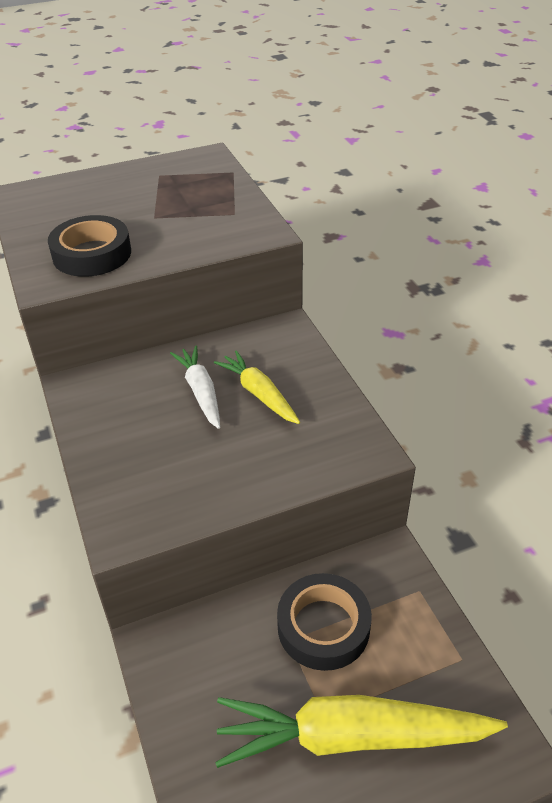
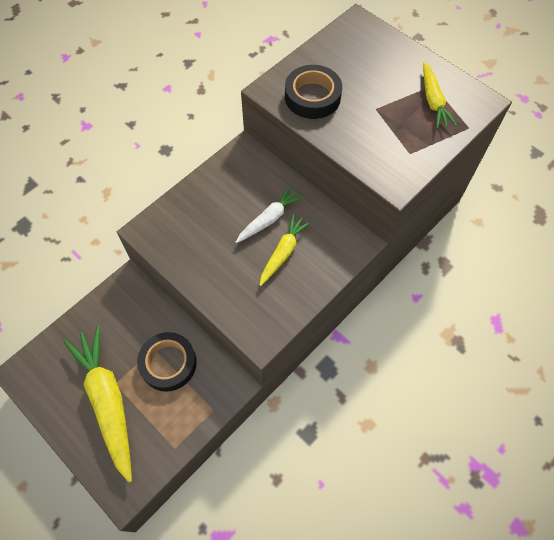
camera: 65 degrees right, 20 degrees up
none -> yellow carrot [423,62,457,129]

